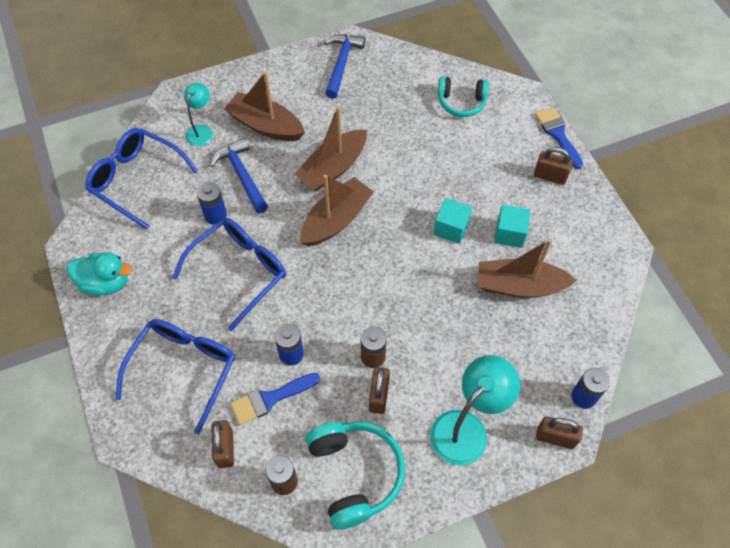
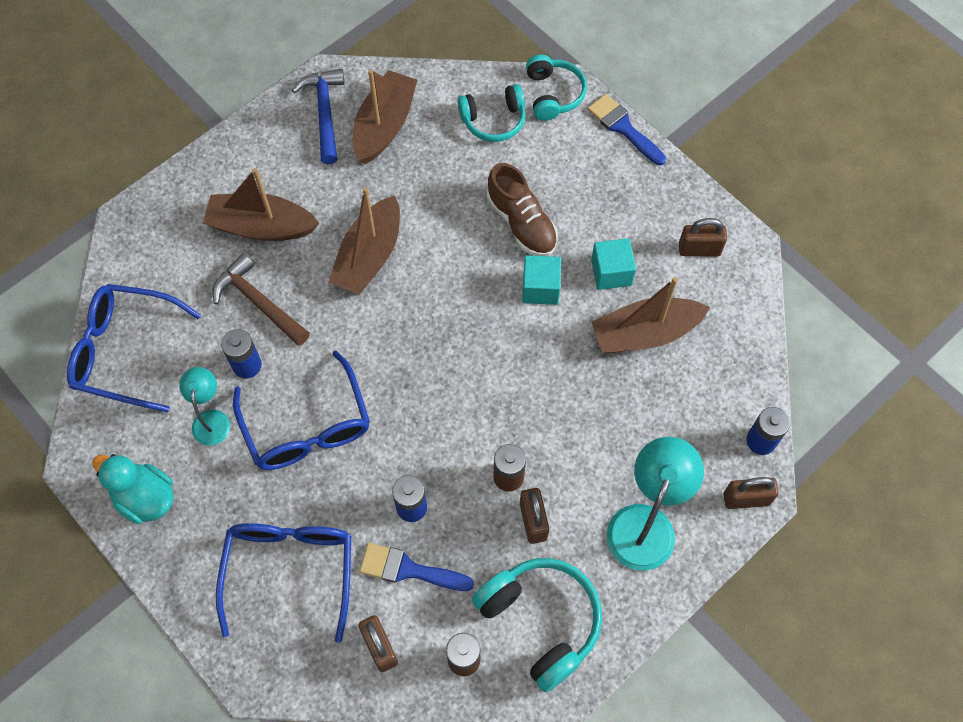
camera: 20 degrees left, 5 degrees up
turquoise duck [67,252,133,296] -> turquoise duck turned 135 degrees counterclockwise [92,454,174,524]
blue glasses [172,218,286,331] -> blue glasses turned 135 degrees clockwise [233,351,370,470]
turquoise lamp [184,83,213,146] -> turquoise lamp moved to [179,367,230,446]
blue hammer [210,138,268,213] -> brown hammer [212,254,310,346]
blue brush [231,373,320,425] -> blue brush turned 60 degrees clockwise [359,543,474,591]
brown boat [300,175,374,246] -> brown boat moved to [353,69,417,164]
brown padlock [534,147,573,185] -> brown padlock moved to [679,218,727,257]
none -> brown shoe [487,163,558,256]
none -> turquoise headphones [526,55,587,121]

